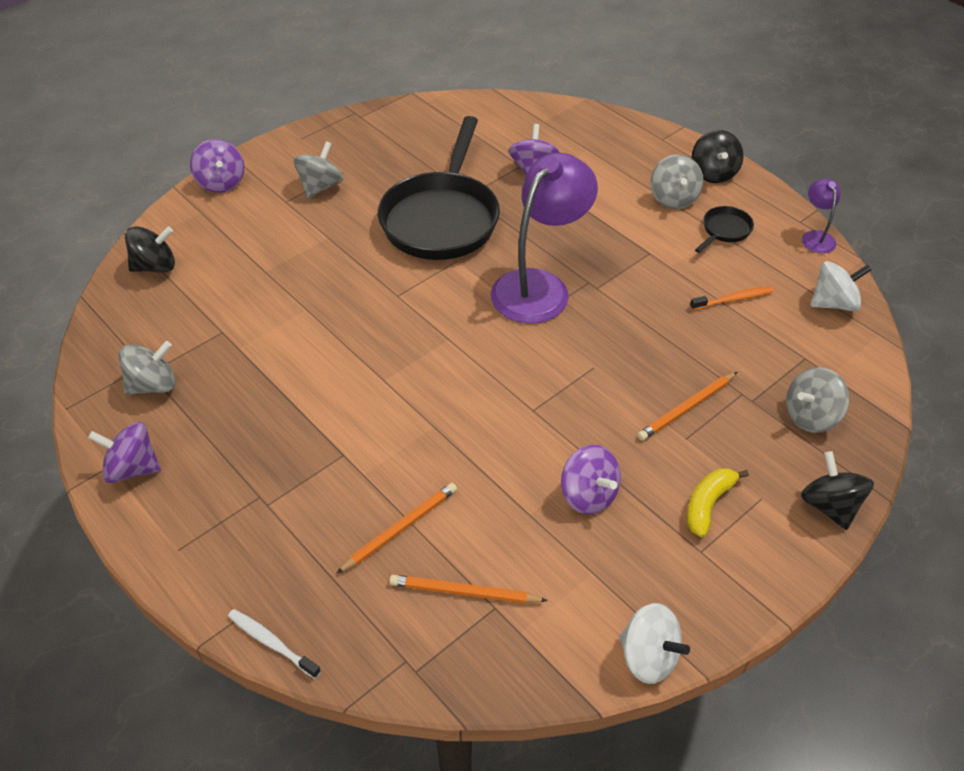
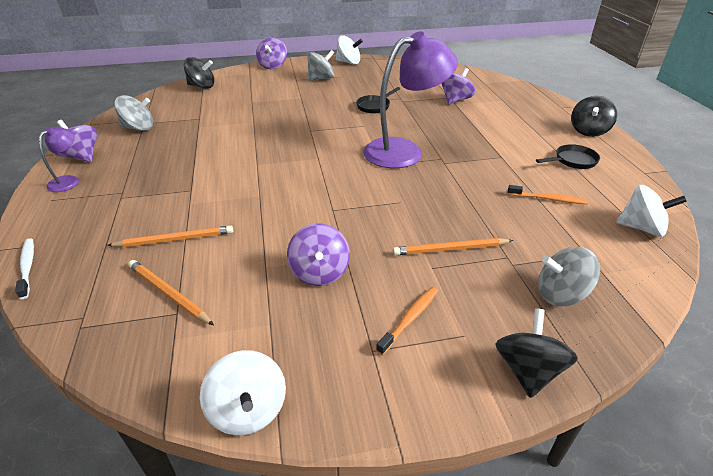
camera: 30 degrees right, 10 degrees down
black pan [378,116,500,260] -> black pan [356,87,400,114], size x0.41
grey spinning top [650,154,703,209] -> none
yellow banana [687,468,749,537] -> orange toothbrush [376,287,438,355]
purple lamp [802,179,840,253] -> purple lamp moved to [39,127,79,192]
none -> white spinning top [336,35,363,64]

